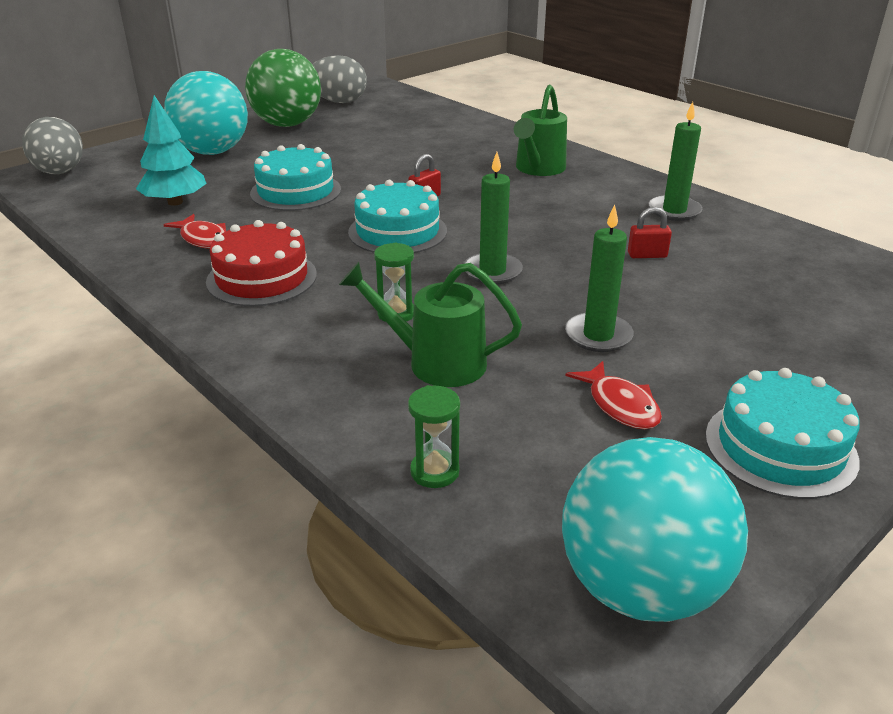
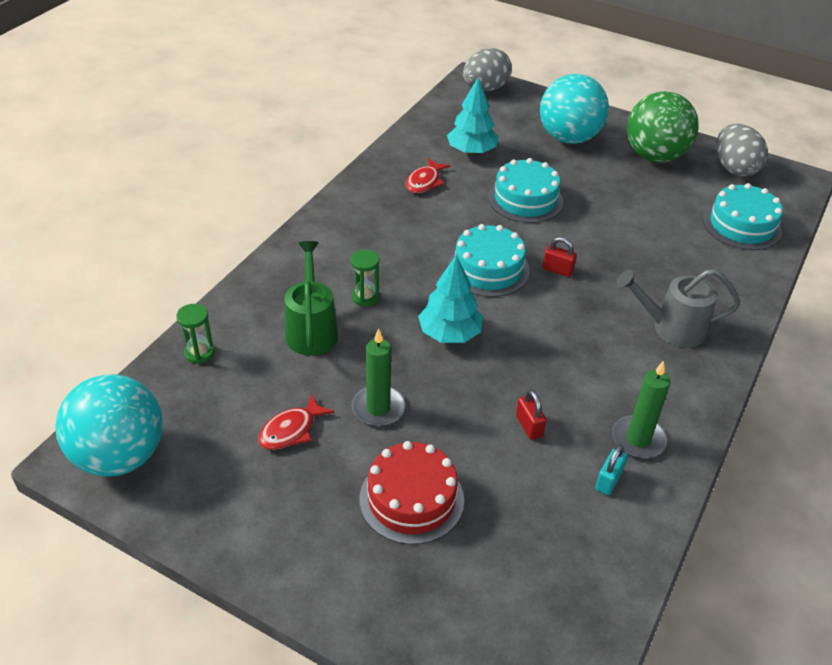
camera: 70 degrees right, 10 degrees up
red cake [206,220,317,306] -> red cake moved to [360,441,464,545]
green candle [463,152,523,284] -> turquoise tree [418,255,483,343]
green watering can [514,85,567,176] -> grey watering can [617,269,740,348]
turquoise cake [705,368,860,499] -> turquoise cake moved to [703,183,783,250]
none -> turquoise padlock [595,444,628,495]

